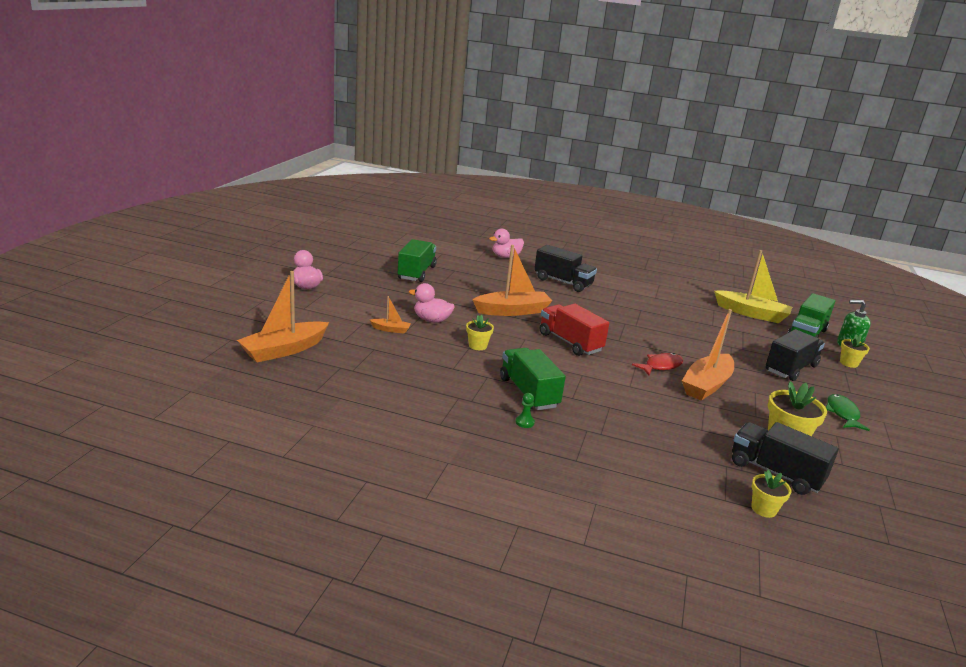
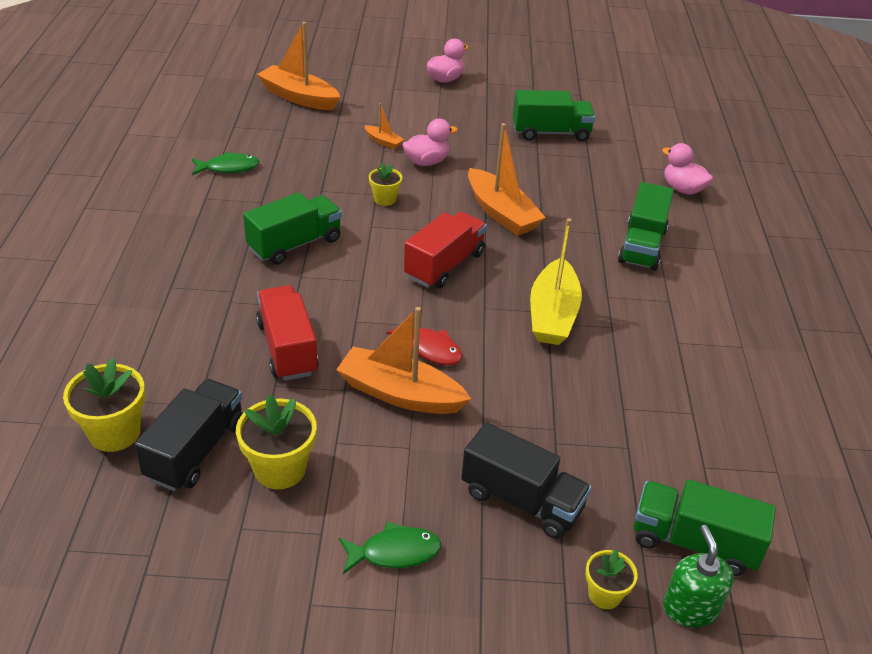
camera: 75 degrees right, 15 degrees up
orange boat [370,296,411,334] -> orange boat turned 45 degrees counterclockwise [364,103,404,149]
pink duck [409,283,455,323] -> pink duck turned 60 degrees clockwise [403,119,458,166]
green pawn [516,393,535,428] -> none
black truck [534,245,597,292] -> green truck [618,182,674,271]
yellow boat [714,250,792,323] -> yellow boat moved to [530,218,582,345]
yellow flower pot [751,469,792,518] -> yellow flower pot [63,358,145,452], size x1.69
none -> green fish [192,152,260,175]
none -> red truck [256,285,319,381]

